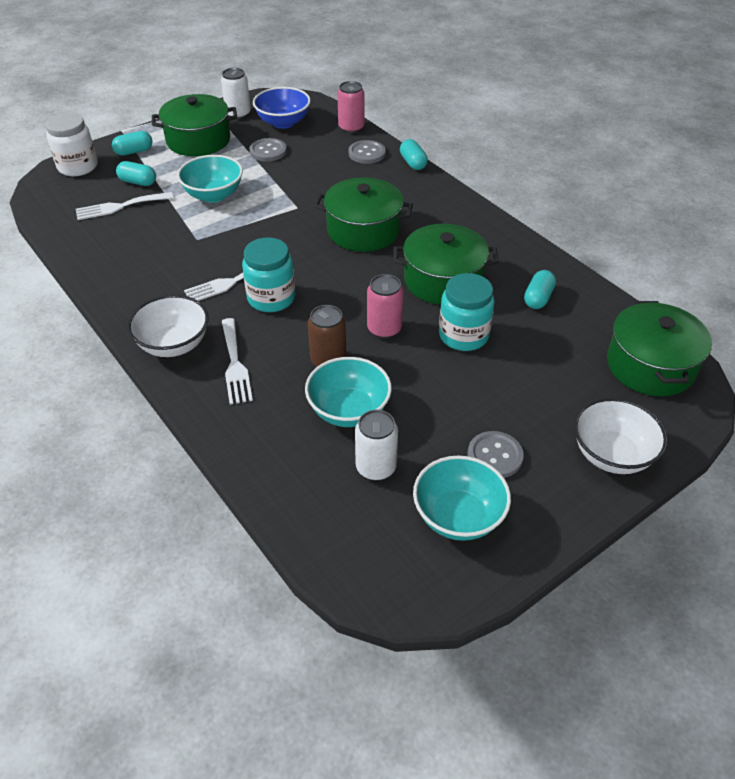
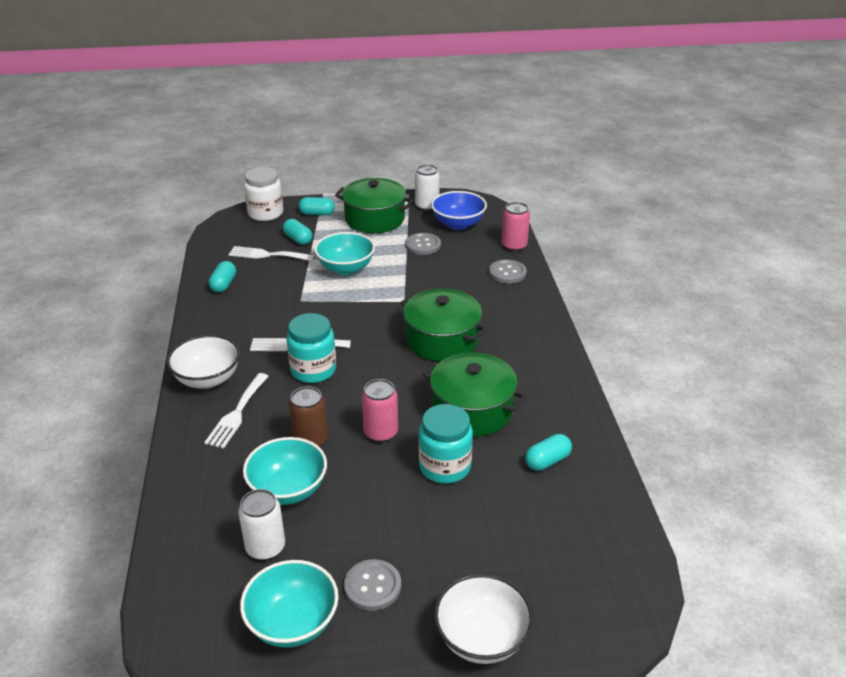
camera: 30 degrees right, 10 degrees down
turquoise capsule [400,139,428,170] -> turquoise capsule moved to [209,261,236,292]
green pot [607,301,712,396] -> none

